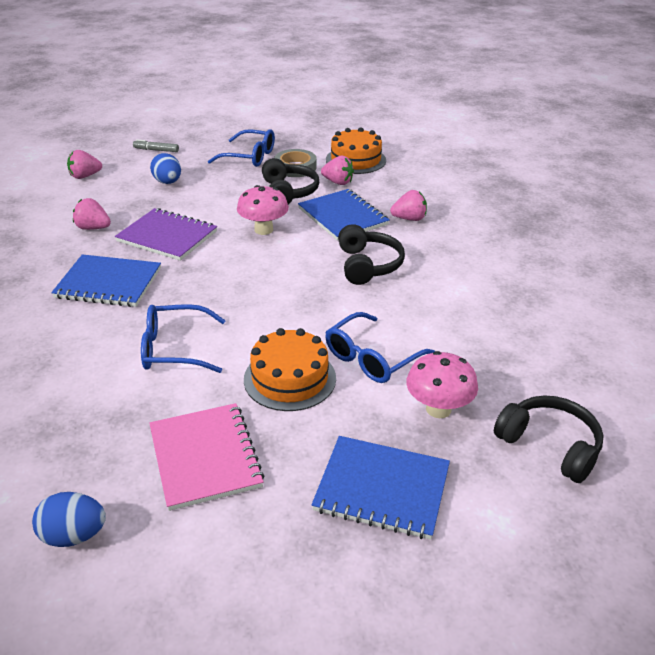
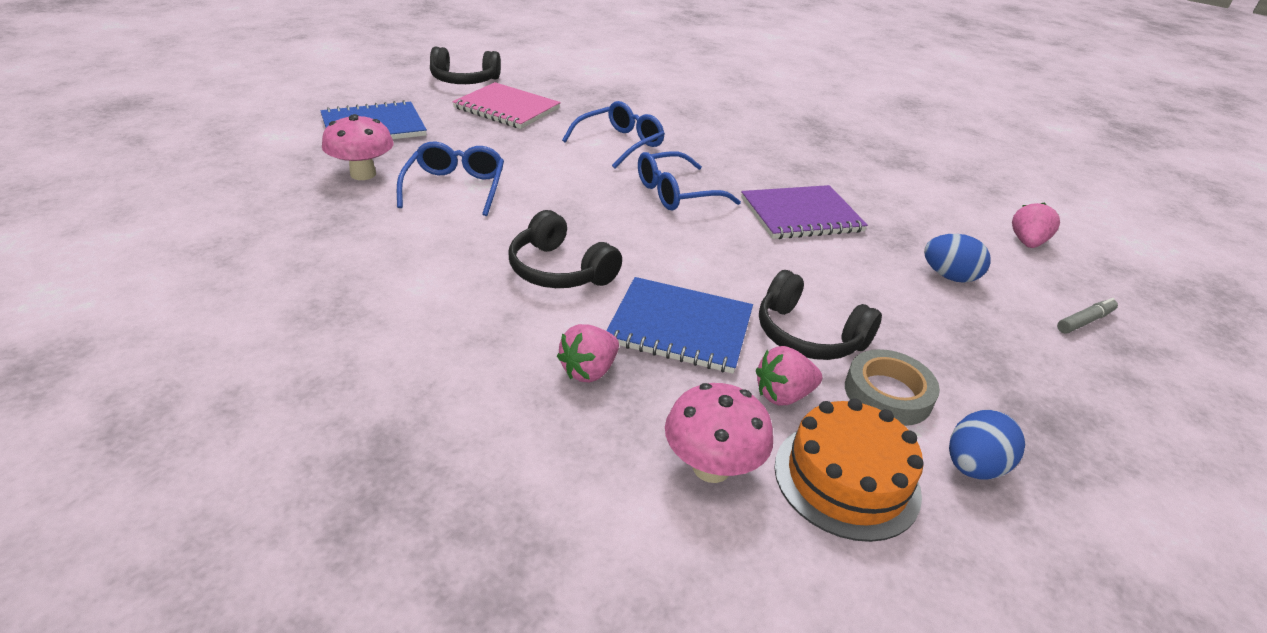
camera: 135 degrees right, 0 degrees up
blue egg [32,492,106,547] -> blue egg moved to [949,410,1025,479]
blue notebook [51,254,161,307] -> none
pink strawberry [73,198,111,230] -> none
blue glasses [208,129,275,167] -> blue glasses moved to [638,151,741,211]
pink mushroom [237,185,289,235] -> pink mushroom moved to [665,383,773,483]
orange cake [244,328,336,411] -> none
black headphones [494,395,604,483] -> black headphones moved to [430,47,501,84]

